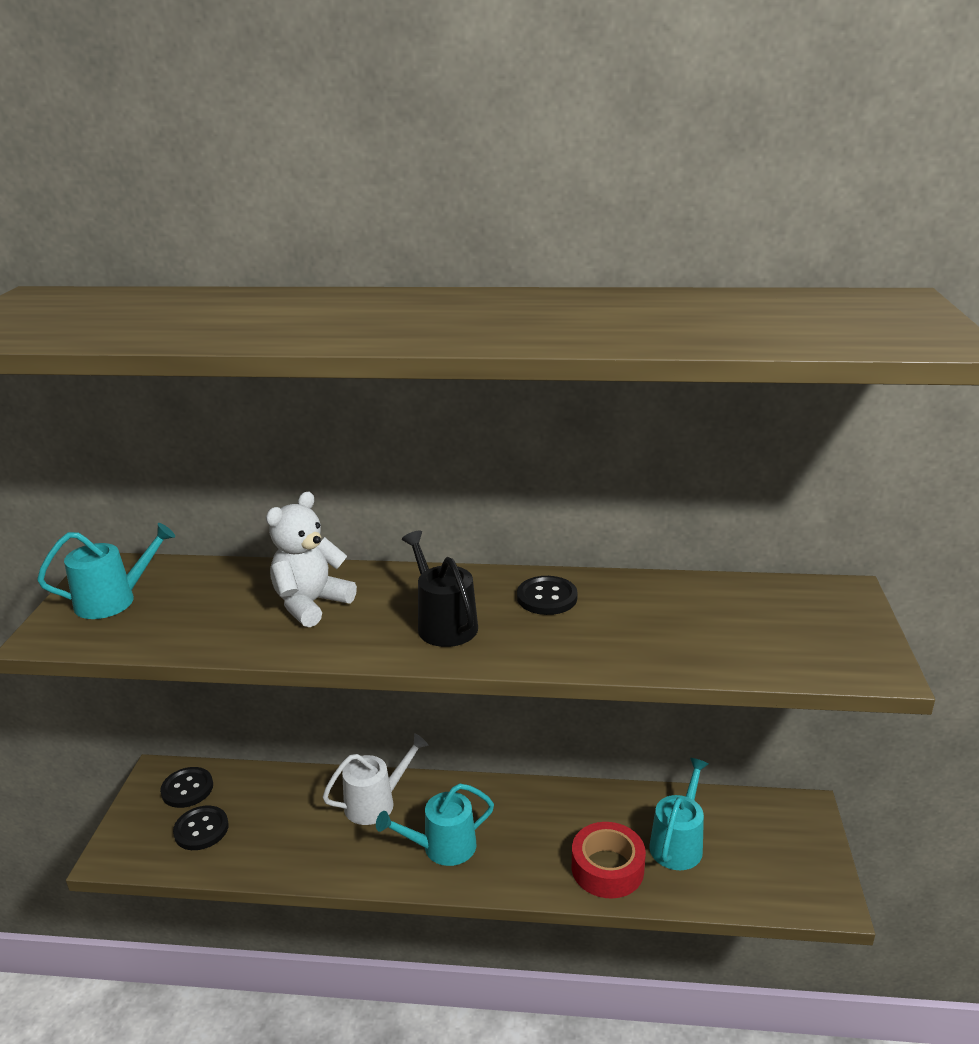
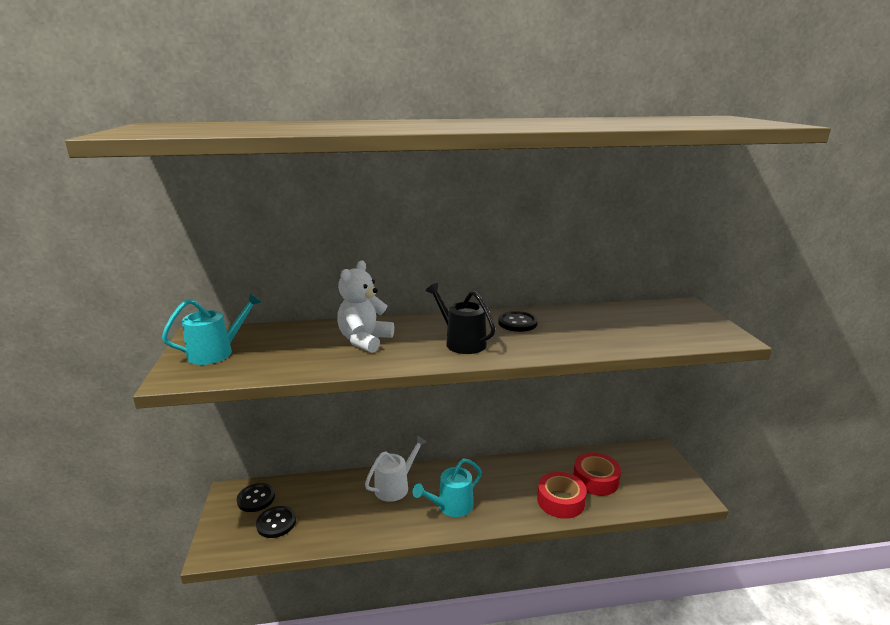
camera: 15 degrees left, 5 degrees down
turquoise watering can [649,758,709,870] -> red tape [573,452,621,496]

